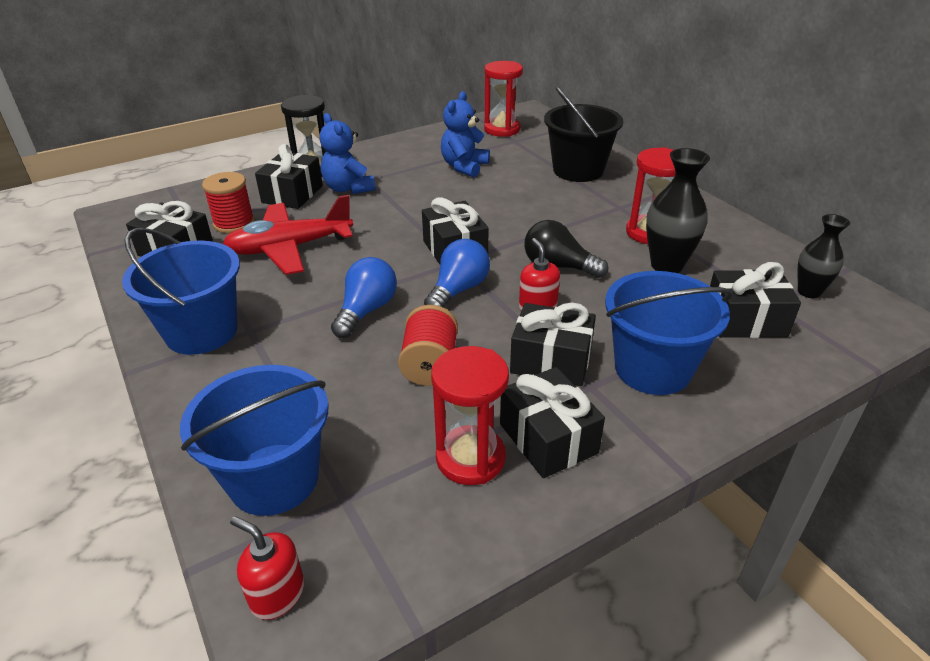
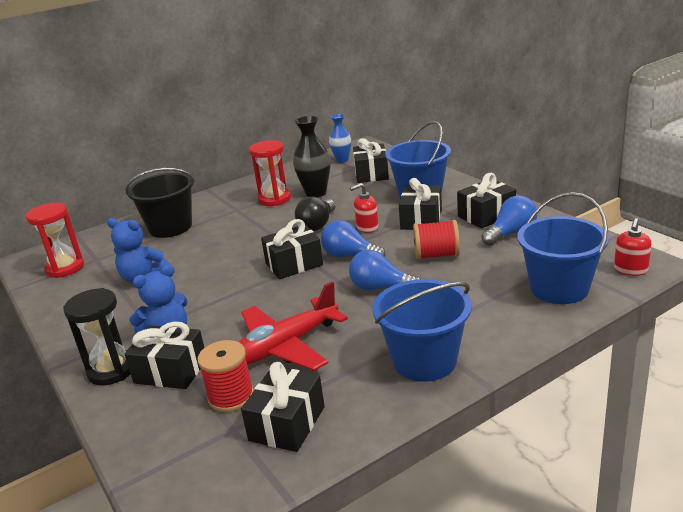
camera: 90 degrees left, 10 degrees down
red plane [223,195,353,275] -> red plane turned 75 degrees clockwise [239,281,348,371]
red hourglass [431,346,509,485] -> blue light bulb [481,196,538,246]
black vase [797,214,850,298] -> blue vase [329,114,351,163]

